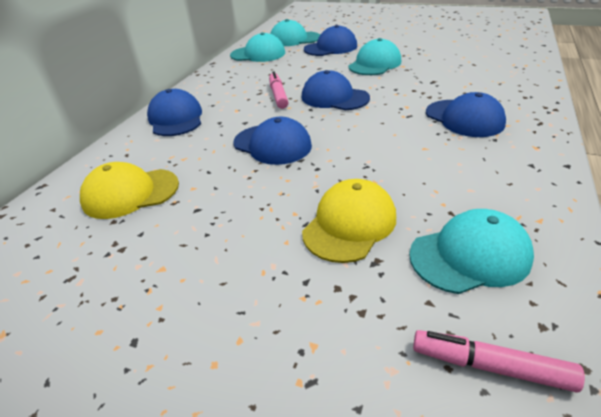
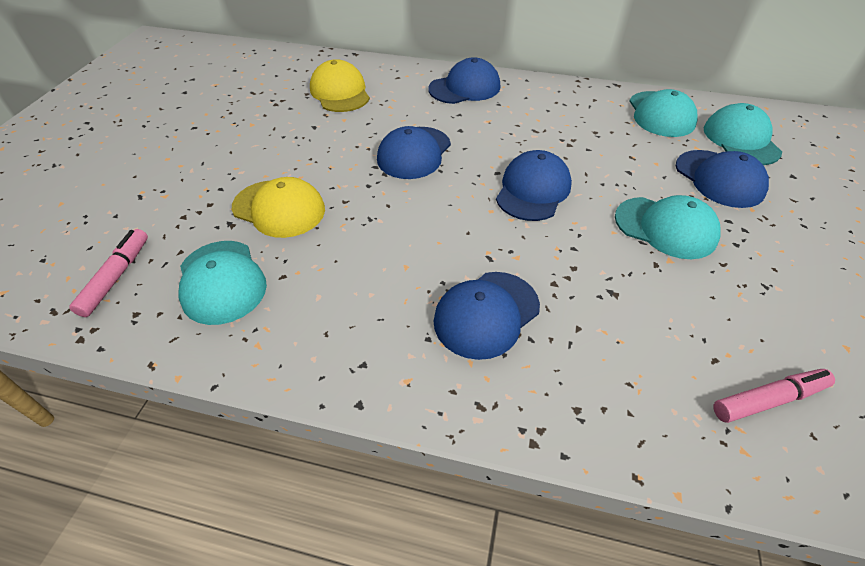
camera: 80 degrees right, 10 degrees up
pink marker [269,71,289,109] -> pink marker moved to [713,369,835,423]

